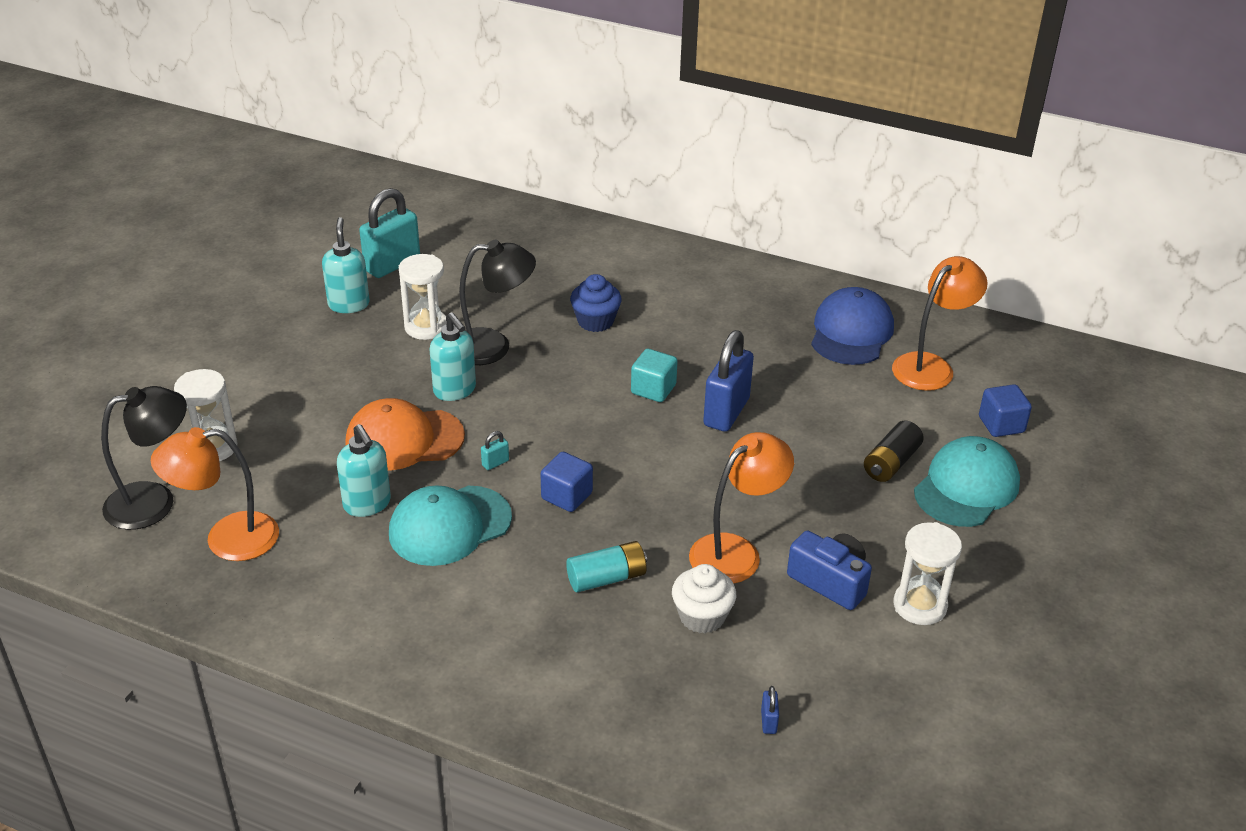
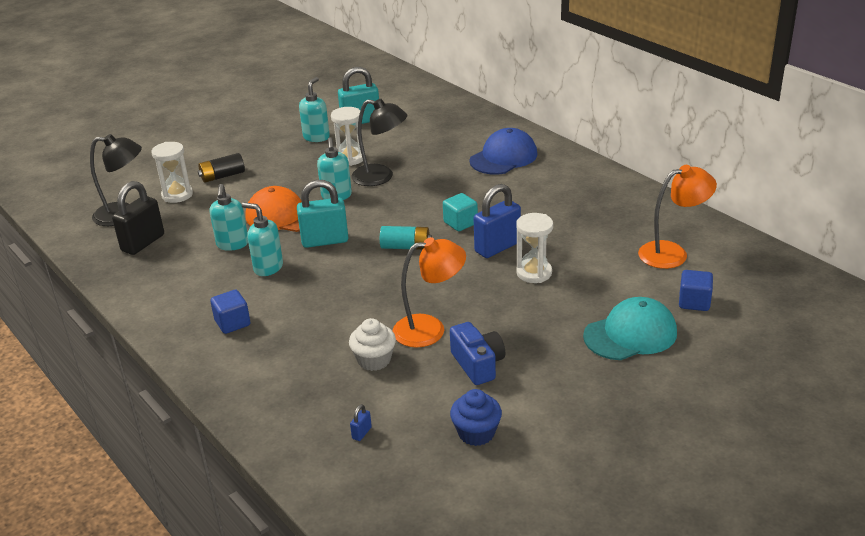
camera: 30 degrees right, 5 degrees down
orange lamp [151,427,279,561] -> black padlock [112,181,164,255]
turquoise cap [389,485,512,566] -> turquoise soap dispenser [242,203,283,276]
turquoise padlock [481,431,509,470] -> turquoise padlock [297,180,349,248], size x2.49
blue cube [541,452,593,512] -> blue cube moved to [210,290,250,334]
turquoise battery [566,541,647,592] -> turquoise battery moved to [380,226,432,250]
blue cupcake [570,274,622,332] -> blue cupcake moved to [450,389,502,446]
blue cap [811,287,894,365] -> blue cap moved to [469,128,537,175]
black battery [864,421,924,482] -> black battery moved to [198,153,245,183]
white hourglass [894,522,962,625] -> white hourglass moved to [516,213,553,283]

